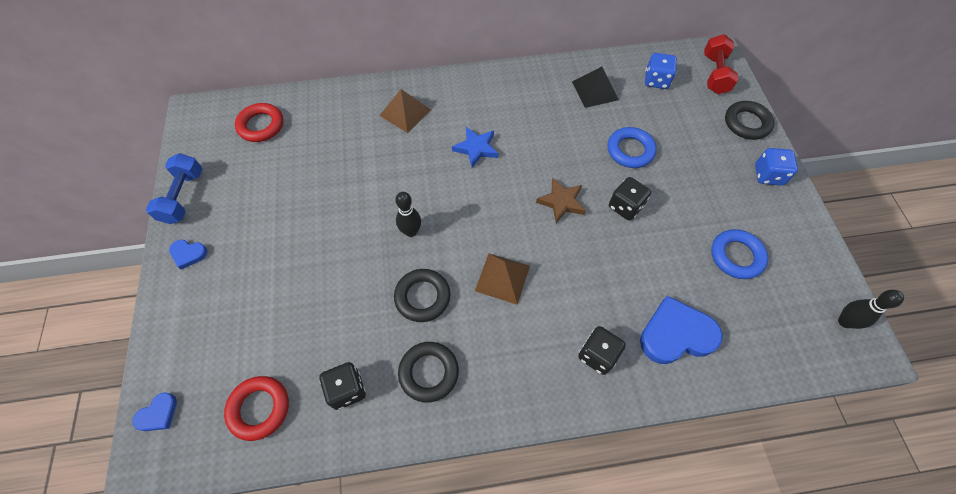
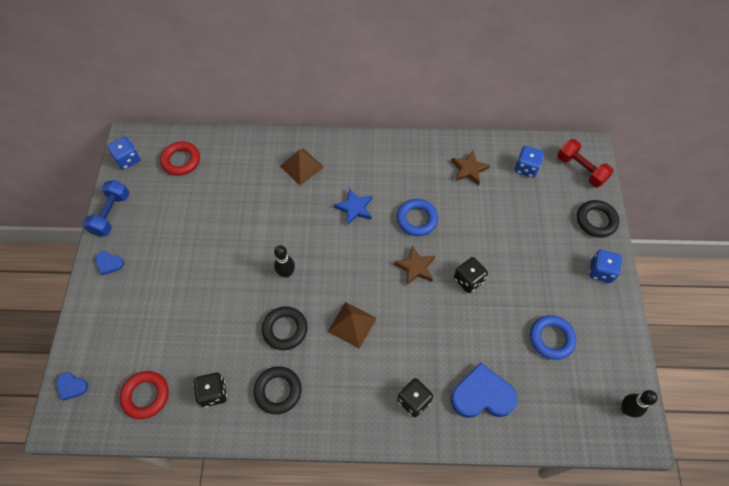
camera: 10 degrees right, 0 degrees up
blue heart [132,392,177,431] -> blue heart turned 60 degrees clockwise [56,372,88,401]
black pyramid [572,67,619,108] -> brown star [451,151,490,185]
blue ring [608,127,657,168] -> blue ring moved to [397,199,438,236]
red dumbbell [704,34,739,94] -> red dumbbell turned 60 degrees counterclockwise [557,139,614,187]
none -> blue dice [107,137,140,170]

